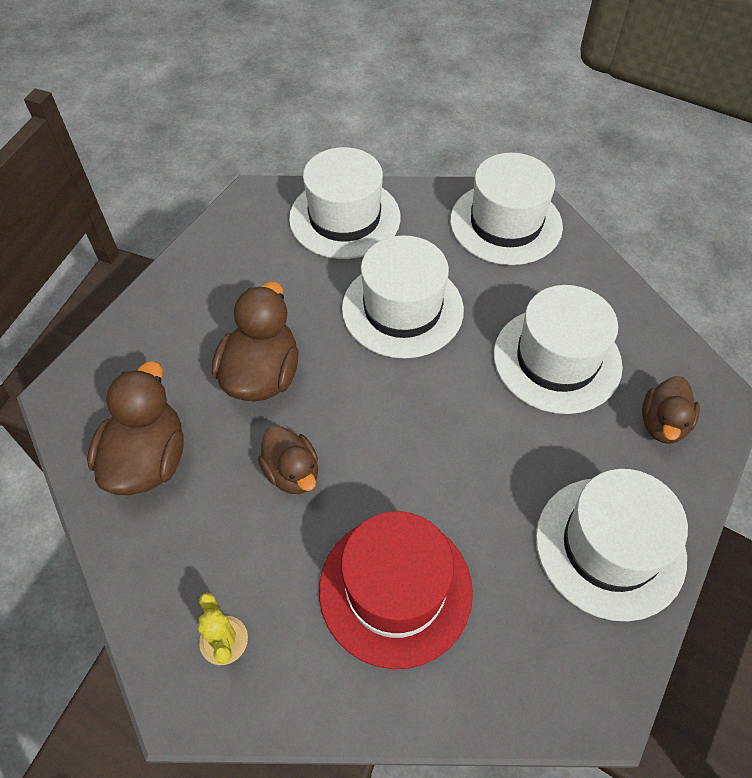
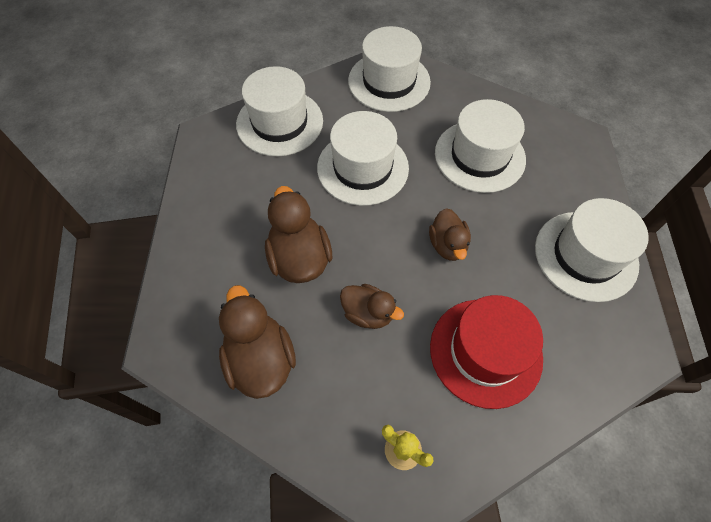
camera: 30 degrees left, 5 degrees up
brown duck [642,376,700,444] -> brown duck moved to [429,208,471,261]

